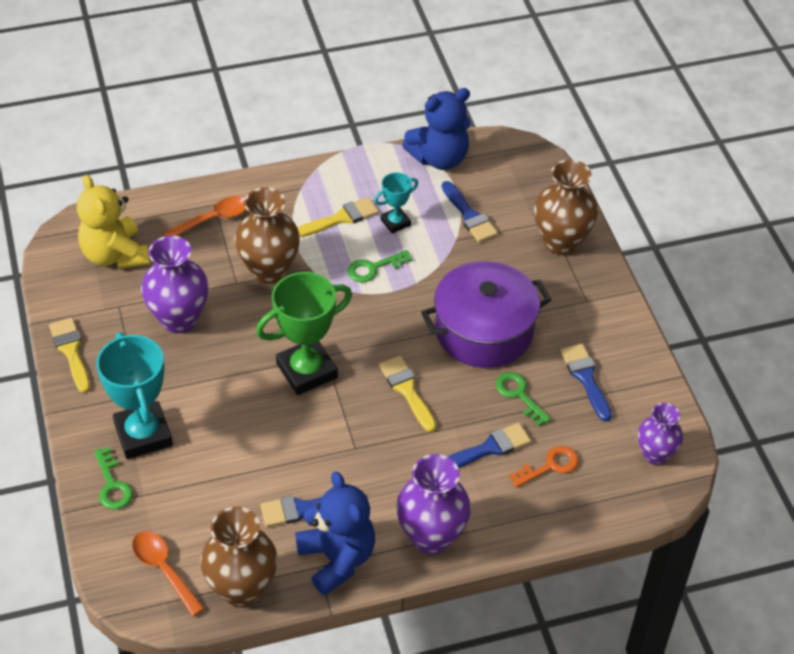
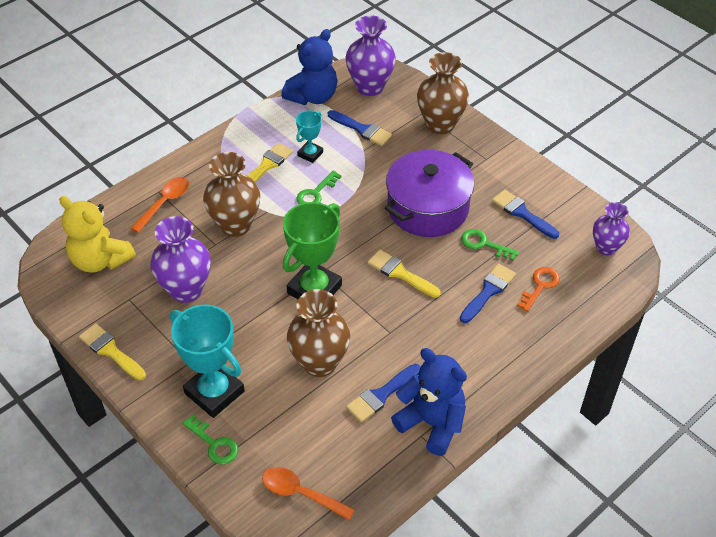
camera: 25 degrees left, 0 degrees up
brown vase [200,507,277,607] -> brown vase moved to [287,289,350,377]
purple vase [396,454,471,554] -> purple vase moved to [346,15,396,96]

